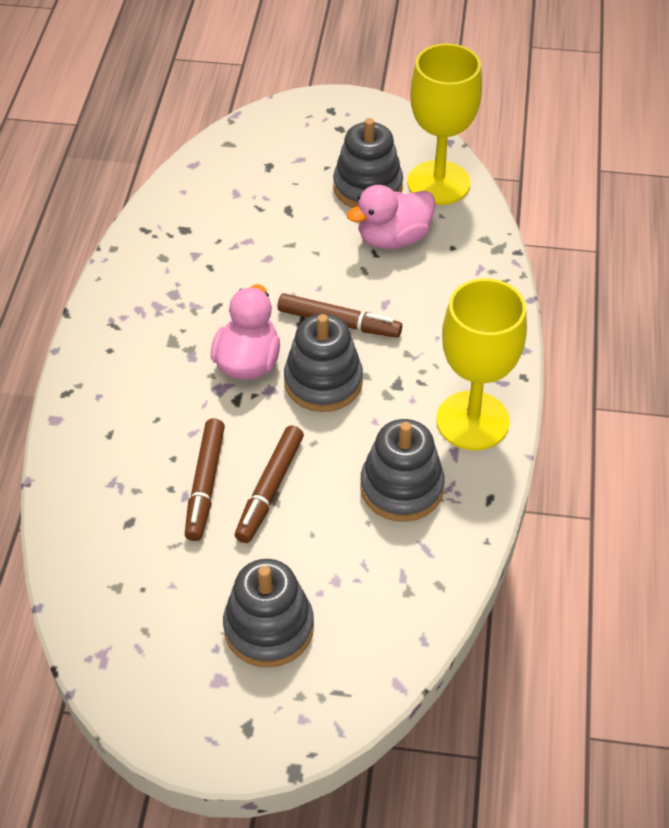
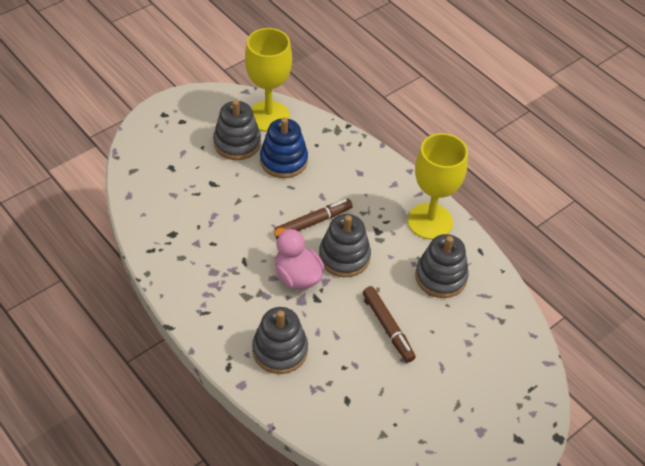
camera: 50 degrees left, 0 degrees up
brown marker [185,418,225,541] -> none
grey stacking toy [223,559,314,668] -> grey stacking toy moved to [252,307,308,374]
pink duck [347,185,436,249] -> blue stacking toy [260,118,308,178]

